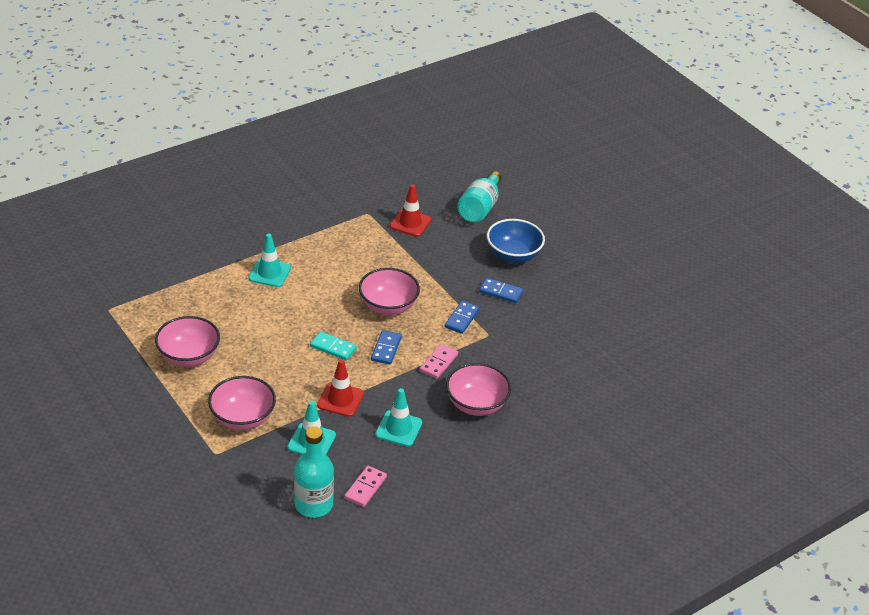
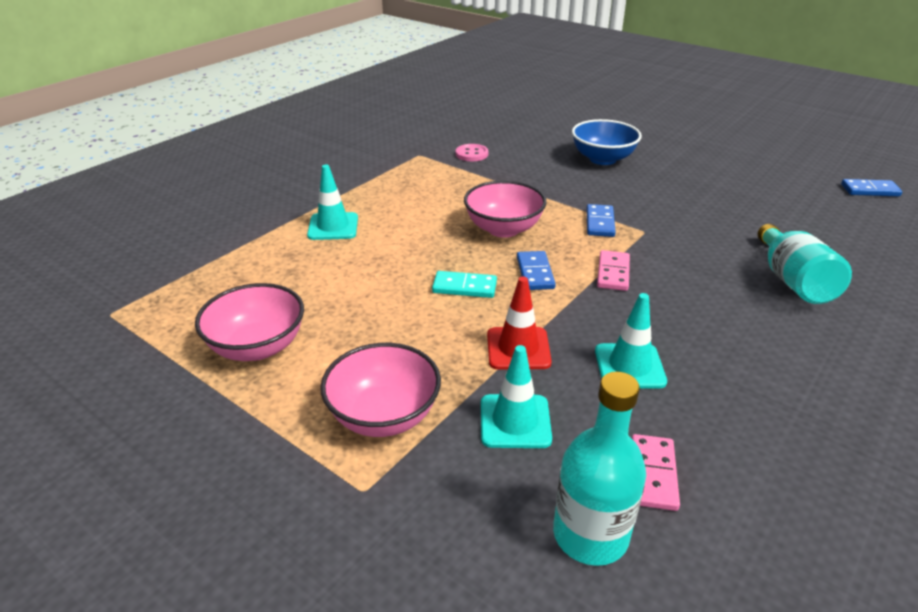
camera: 15 degrees left, 5 degrees down
red traffic cone [390,184,431,237] -> pink button [456,144,488,161]
pink bowl [446,363,511,416] -> none
turquoise bottle [457,171,501,222] -> turquoise bottle moved to [758,224,852,304]
blue domino [479,278,523,303] -> blue domino moved to [841,179,902,196]

